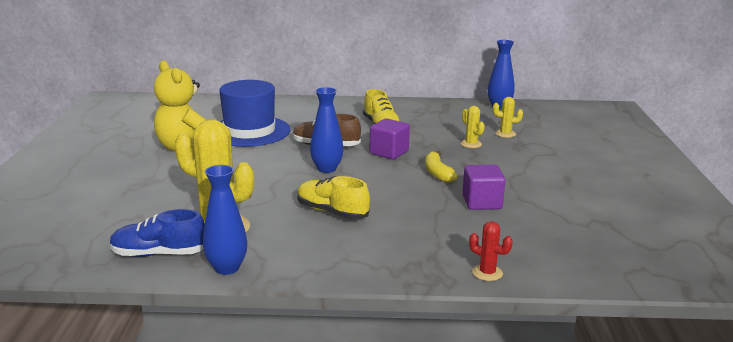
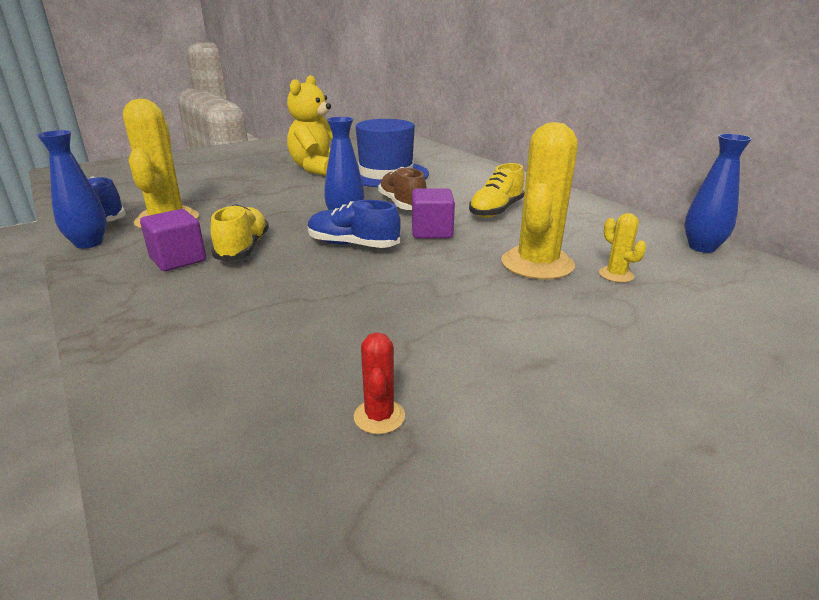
camera: 55 degrees right, 5 degrees up
yellow banana [425,151,458,182] -> none
yellow cactus [461,106,485,148] -> yellow cactus [501,122,578,279], size x2.21
purple cube [462,165,505,210] -> purple cube moved to [140,209,206,271]
red cactus [469,221,513,281] -> red cactus moved to [354,332,405,434]
none -> blue shoe [307,200,401,248]

